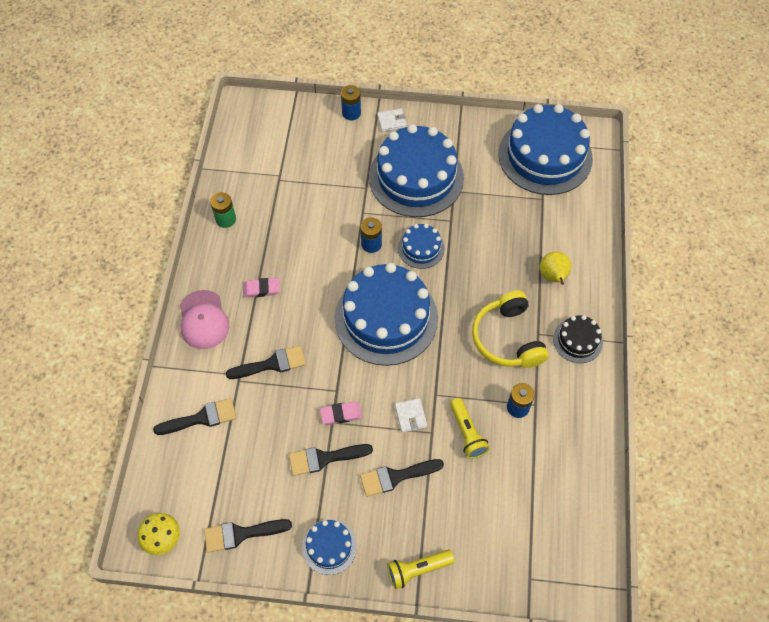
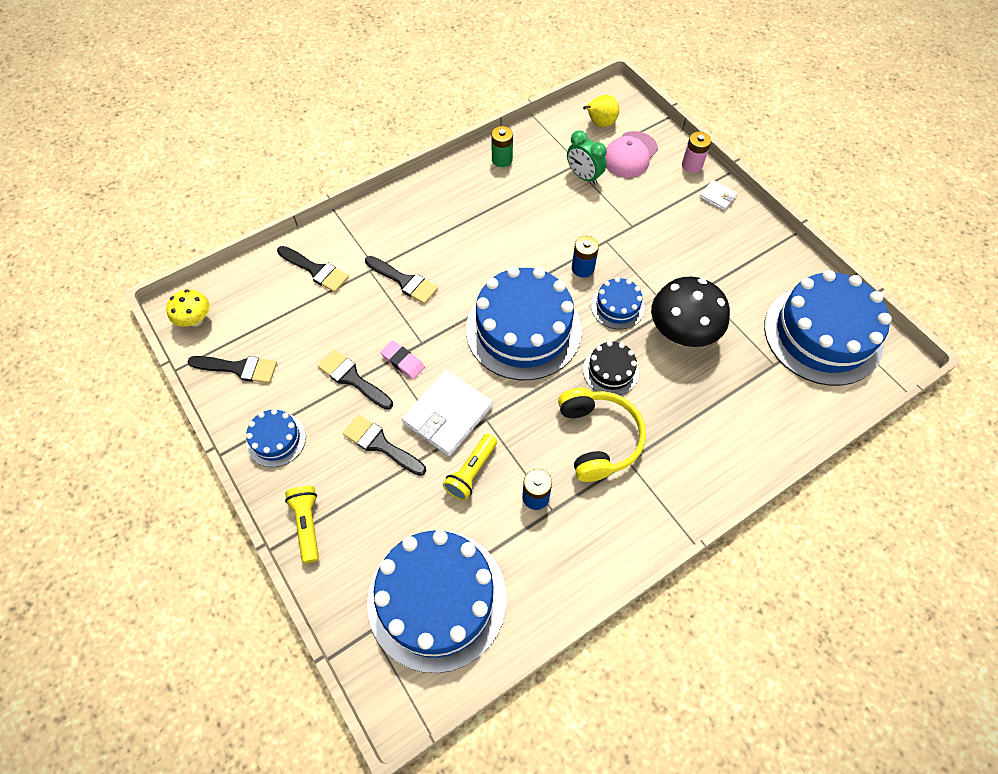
camera: 50 degrees right, 0 degrees up
pink cap [180,290,229,349] -> pink cap moved to [605,131,658,178]
black brush [204,519,292,553] -> black brush turned 150 degrees clockwise [187,356,277,383]
pink eraser [243,278,280,298] -> none
blue battery [341,85,361,120] -> pink battery [682,131,711,173]
blue cake [369,124,464,217] -> blue cake moved to [367,530,507,673]
yellow flashlight [387,550,455,589] -> yellow flashlight turned 45 degrees clockwise [285,486,319,563]
white wallet [395,398,427,433] -> white wallet [402,370,493,456], size x2.06
yellow headphones [472,291,549,368] -> yellow headphones turned 135 degrees clockwise [558,388,646,482]
yellow pear [539,252,571,285] -> yellow pear moved to [583,95,619,127]
black cake [553,315,603,363] -> black cake moved to [583,341,639,395]
none -> green clock [567,130,607,185]
none -> black mushroom [651,276,730,347]

